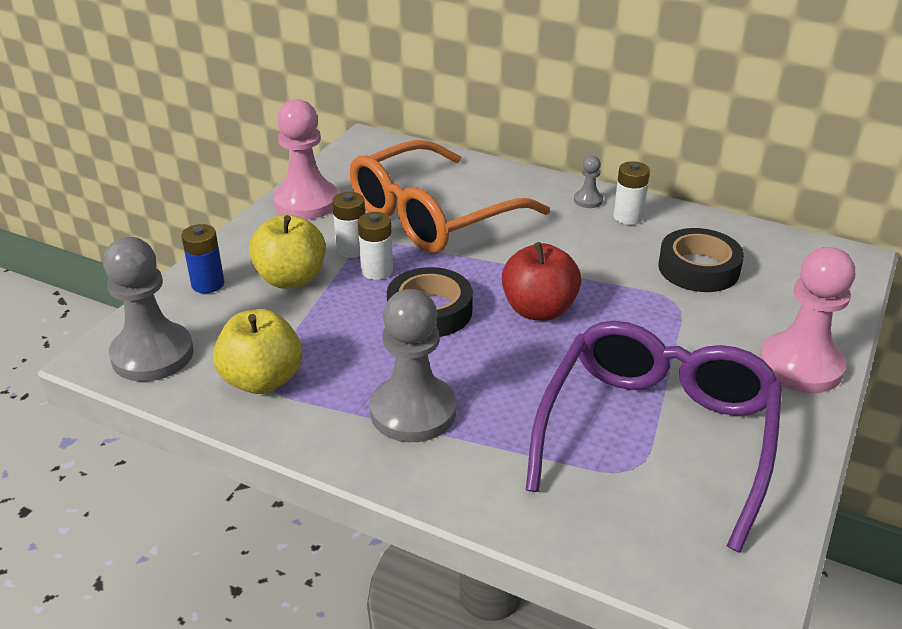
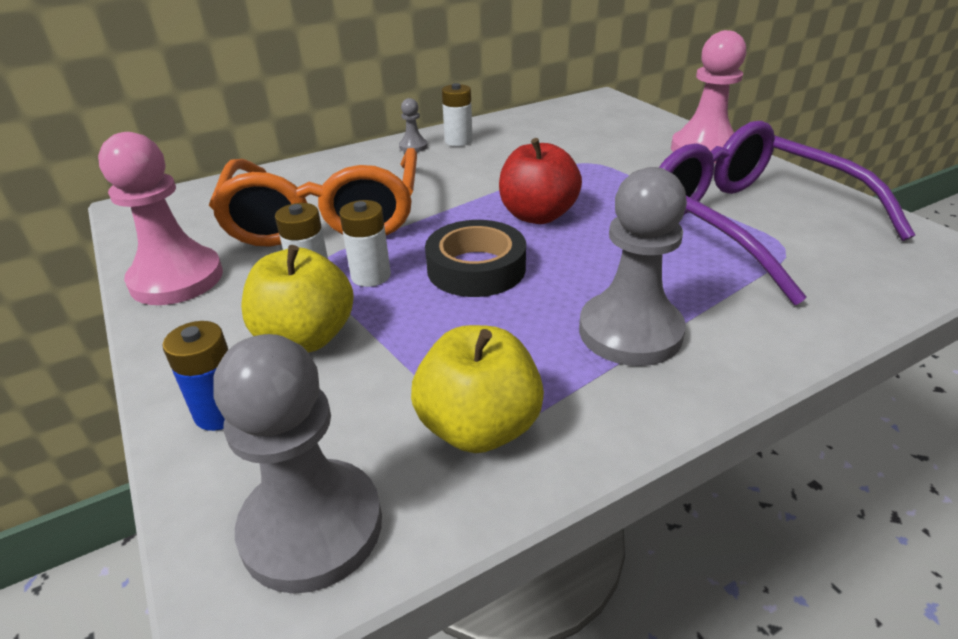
camera: 55 degrees left, 0 degrees up
black tape [658,228,744,292] -> none

